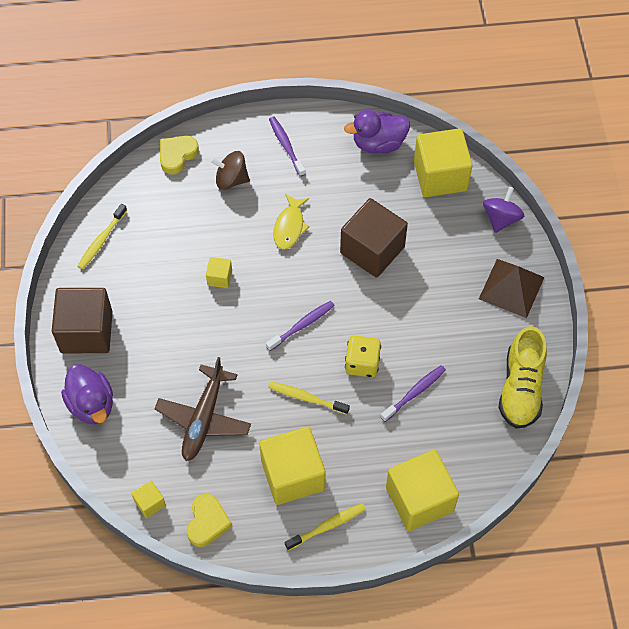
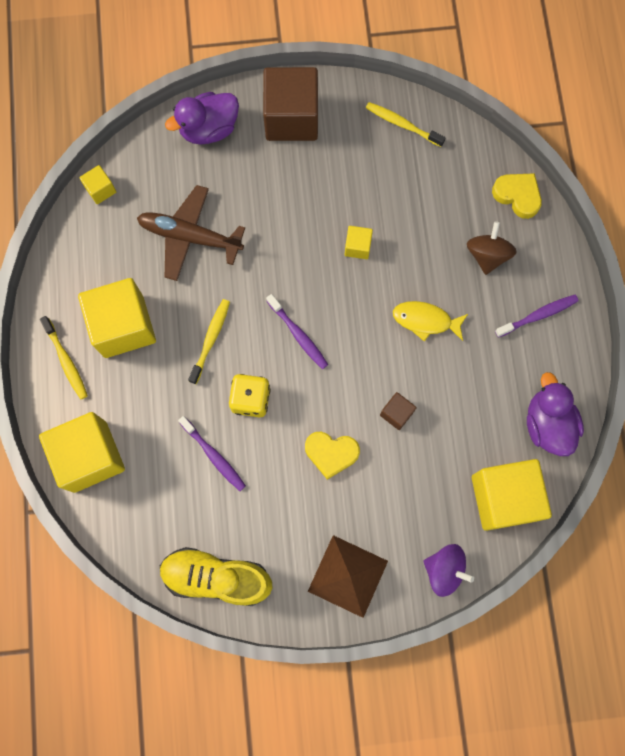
camera: 90 degrees right, 15 degrees up
yellow heart [187,494,232,547] -> yellow heart moved to [305,432,360,480]
brown cube [340,198,408,278] -> brown cube [380,392,417,430], size x0.45

